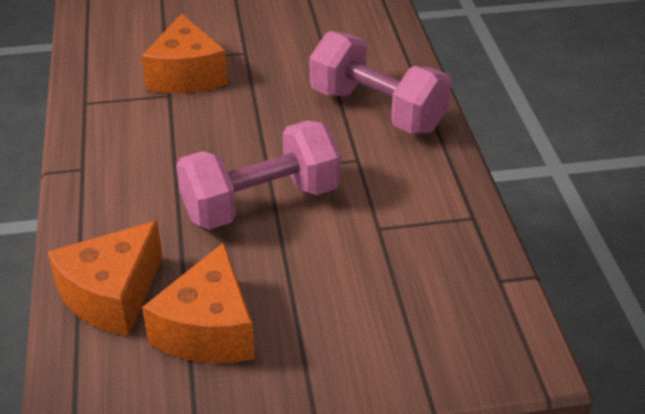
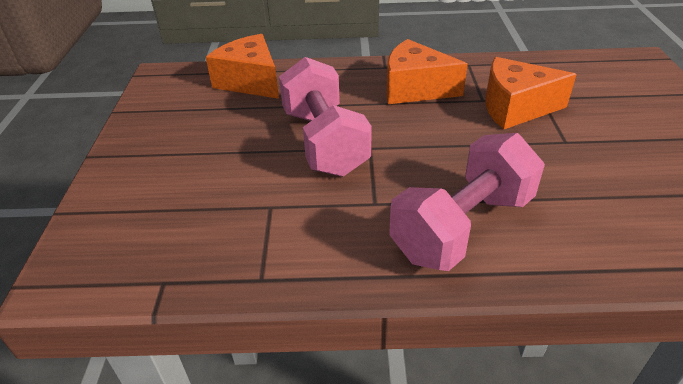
camera: 100 degrees right, 0 degrees up
orange cheese [142,242,255,363] -> orange cheese moved to [386,39,468,104]

